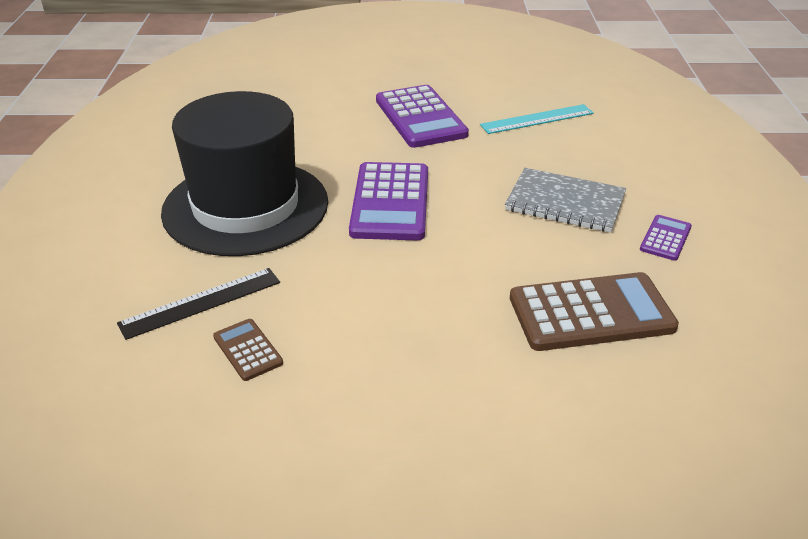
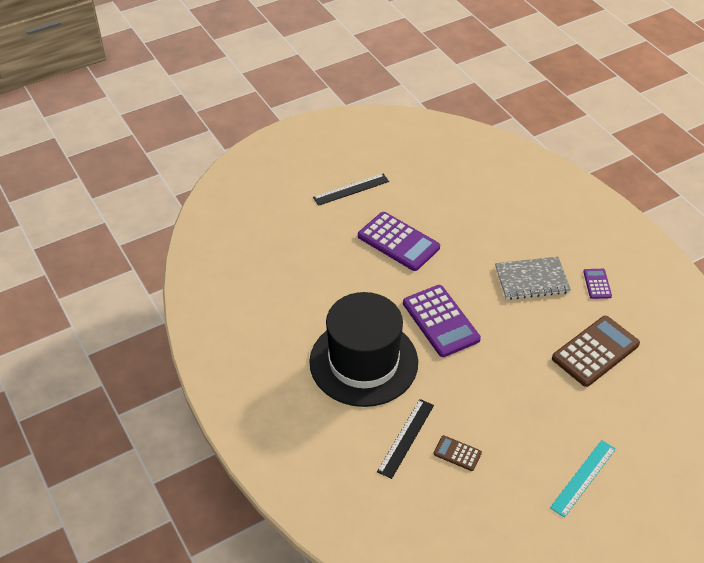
camera: 30 degrees left, 10 degrees up
turquoise ruler [480,104,594,134] -> turquoise ruler moved to [550,440,616,518]
none -> black ruler [313,174,389,206]

